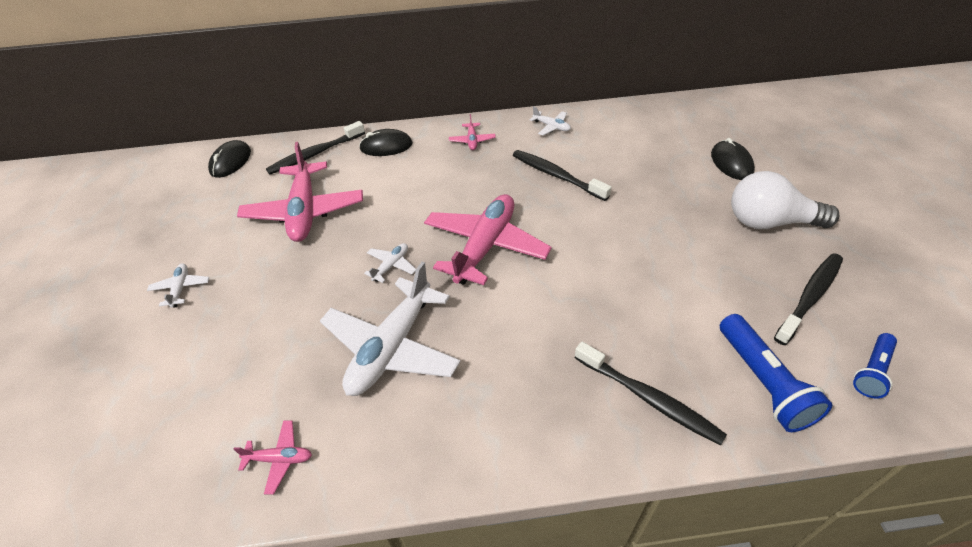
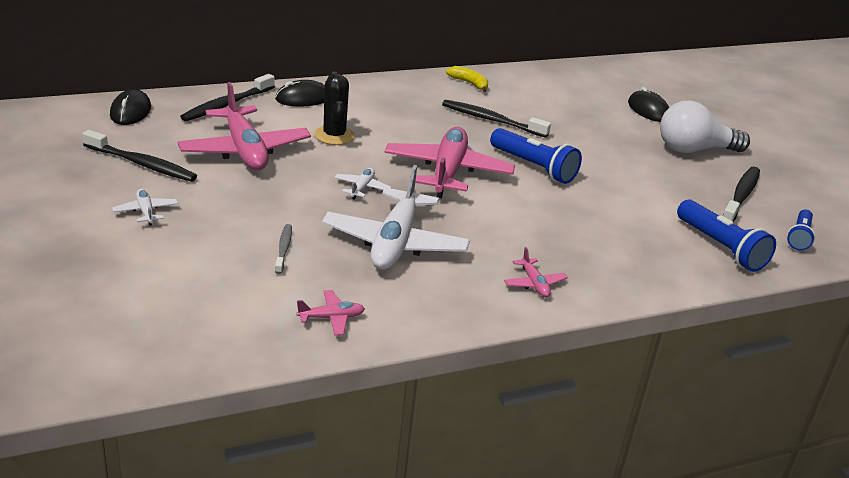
camera: 20 degrees left, 15 degrees down
pink plane [449,114,496,150] -> pink plane moved to [504,247,568,297]
white plane [530,106,571,136] -> yellow banana [446,66,488,92]
black toothbrush [574,342,727,446] -> black toothbrush moved to [82,130,197,182]
none -> grey toothbrush [275,224,292,274]
none -> black cactus [314,72,355,145]
none -> blue flashlight [490,128,582,184]

